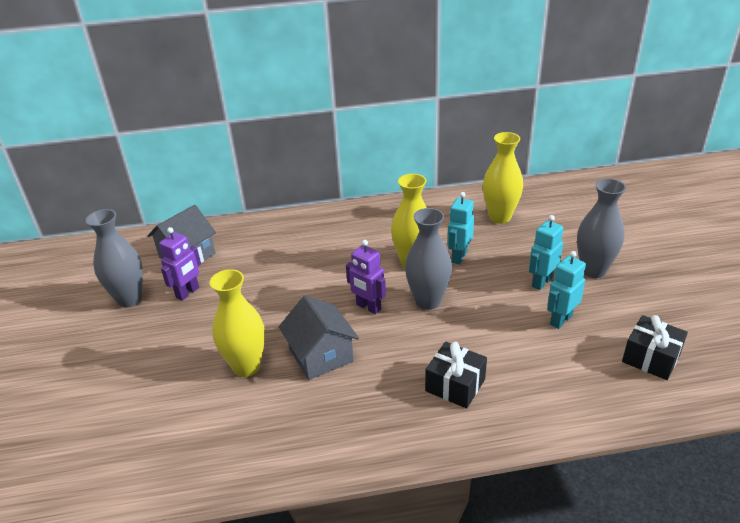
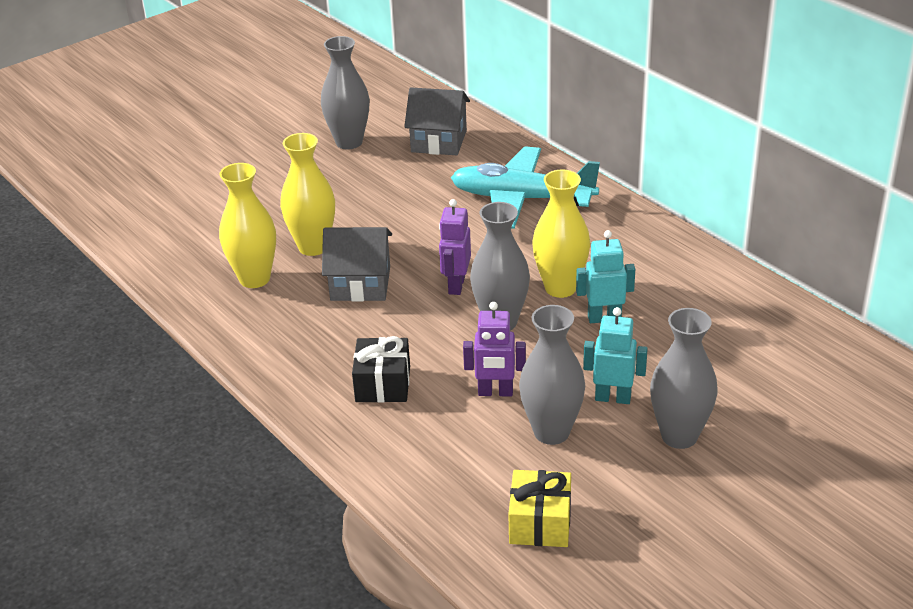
camera: 60 degrees right, 0 degrees up
purple robot [159,227,201,301] -> purple robot moved to [463,302,526,396]
grey house [279,295,359,380] -> grey house turned 60 degrees clockwise [322,227,392,302]
yellow vase [483,132,523,224] -> yellow vase moved to [219,163,276,288]
turquoise robot [547,251,586,329] -> grey vase [519,305,585,445]
black gift [622,315,688,380] -> yellow gift [508,470,571,547]
none -> turquoise plane [451,146,600,229]

